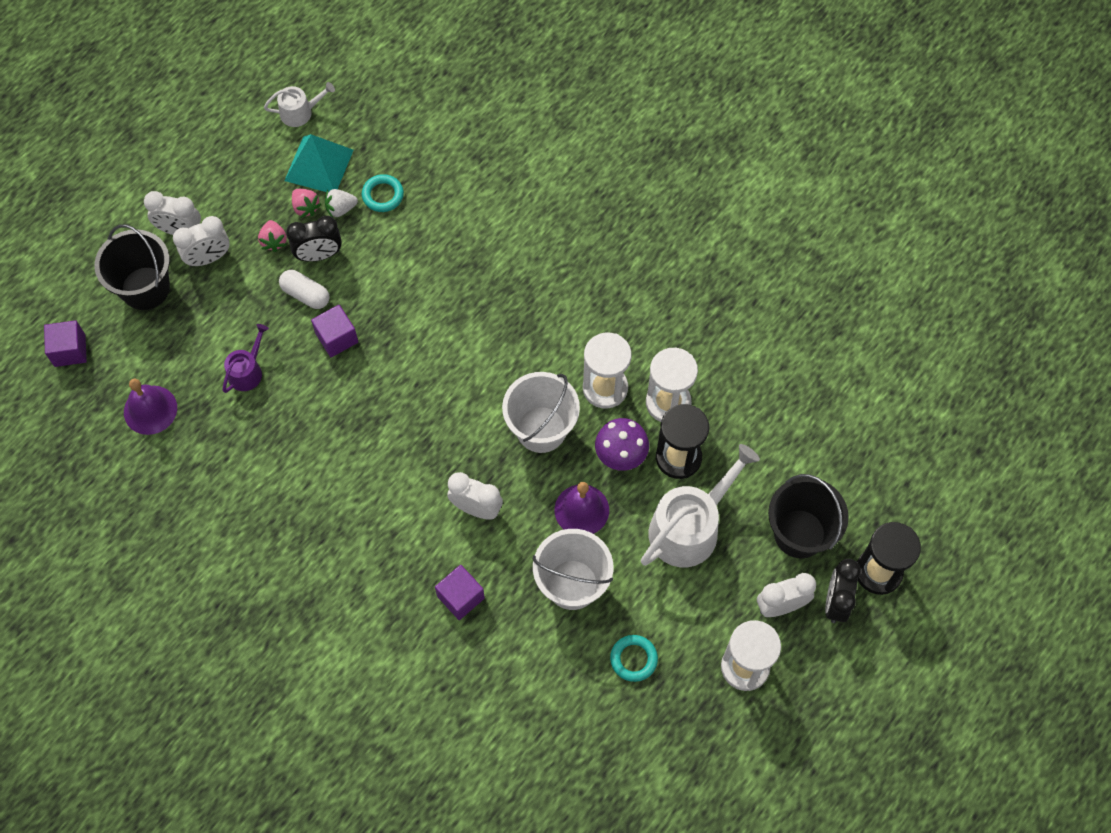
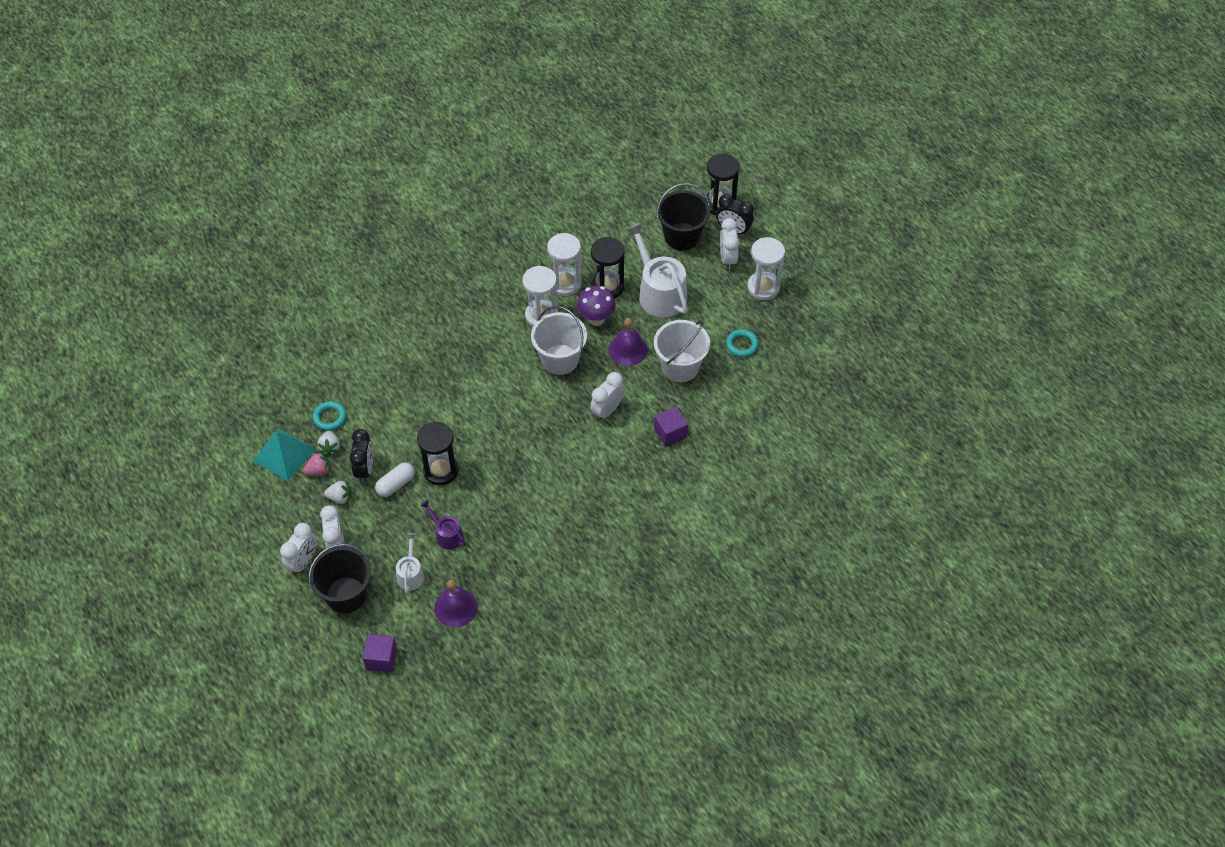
camera: 75 degrees left, 10 degrees down
pink strawberry [258,220,287,252] -> white strawberry [324,480,351,504]
white watering can [264,82,335,127] -> white watering can moved to [396,533,424,594]
purple cube [311,305,358,357] -> black hourglass [417,421,459,485]

